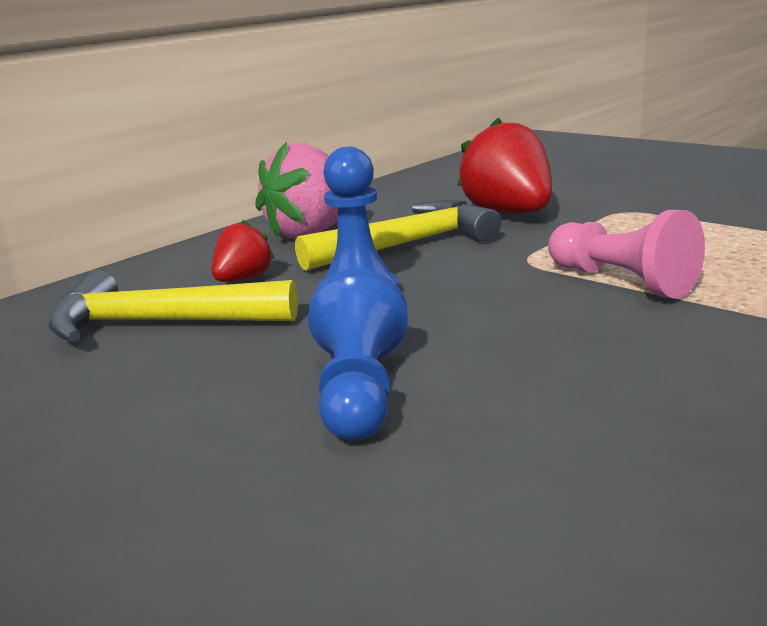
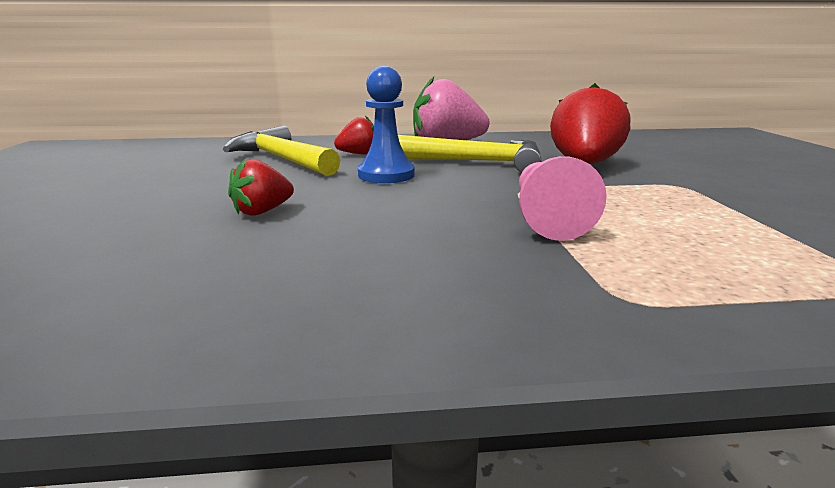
camera: 40 degrees right, 0 degrees up
blue pawn [308,269,408,441] -> red strawberry [228,159,294,216]

